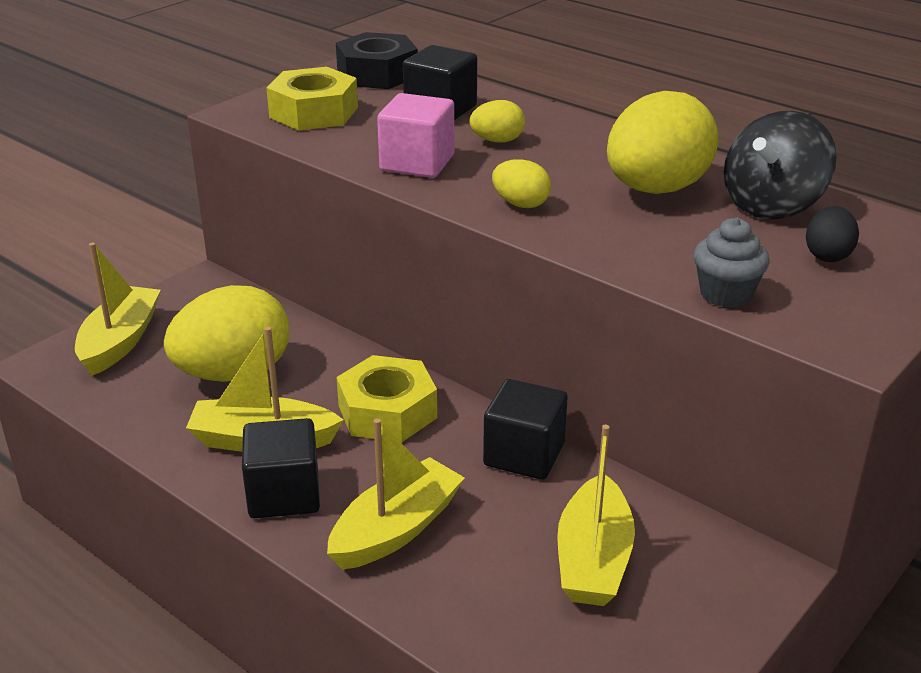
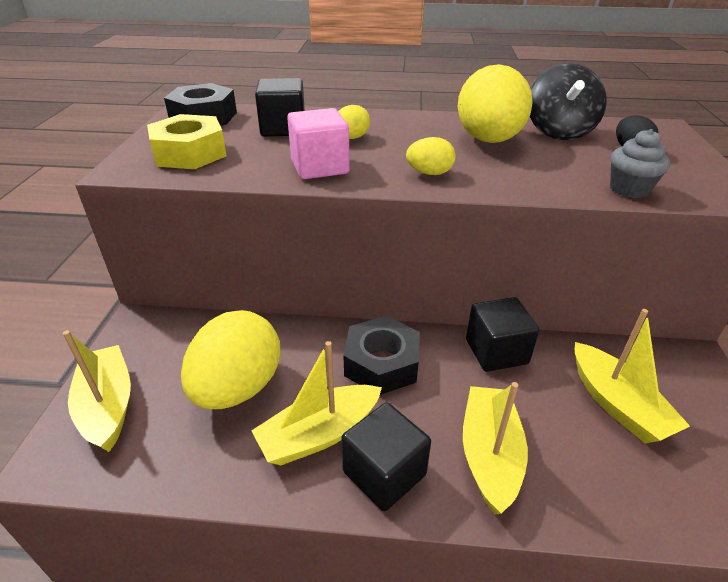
camera: 35 degrees left, 5 degrees up
yellow nut [337,355,437,442] -> black nut [343,316,420,395]

